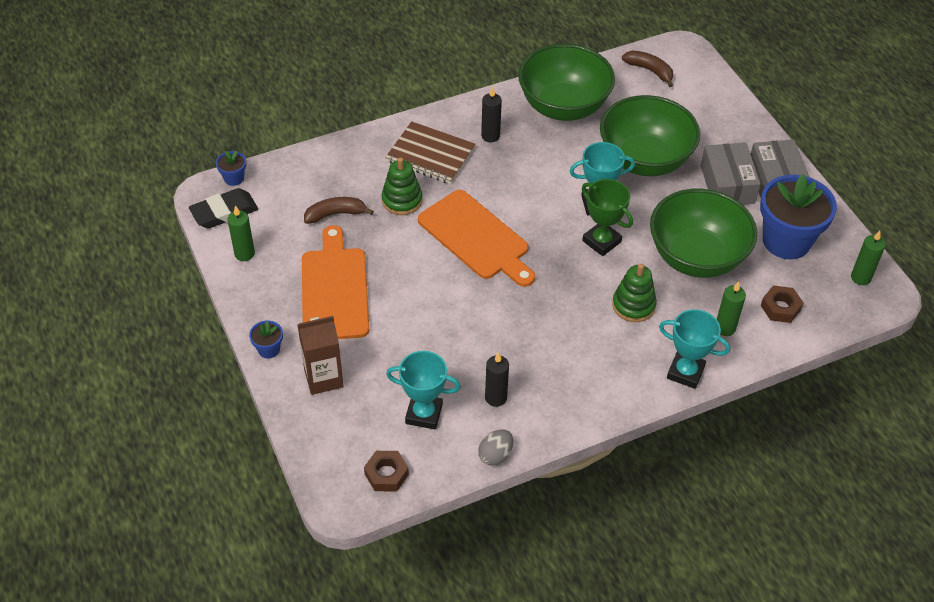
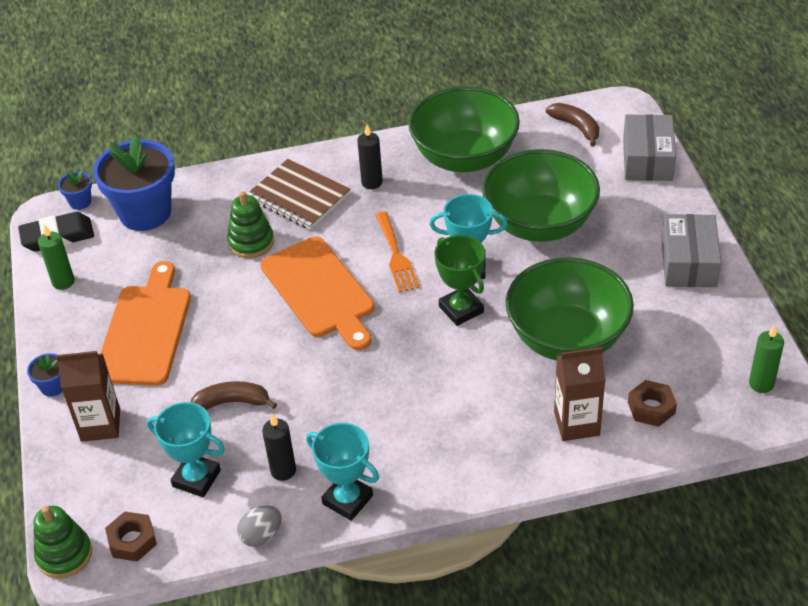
camera: 15 degrees right, 5 degrees down
brown banana [304,197,374,224] -> brown banana moved to [191,381,277,410]
green stacking toy [612,264,657,322] -> green stacking toy moved to [33,506,92,579]
turquoise trophy [659,309,730,389] -> turquoise trophy moved to [306,423,379,521]
grey box [701,143,761,205] -> grey box moved to [623,114,676,181]
green candle [717,281,746,336] -> brown carton [554,347,605,441]
blue flower pot [760,174,837,259] -> blue flower pot moved to [93,135,175,231]
none -> orange fork [375,211,420,293]

